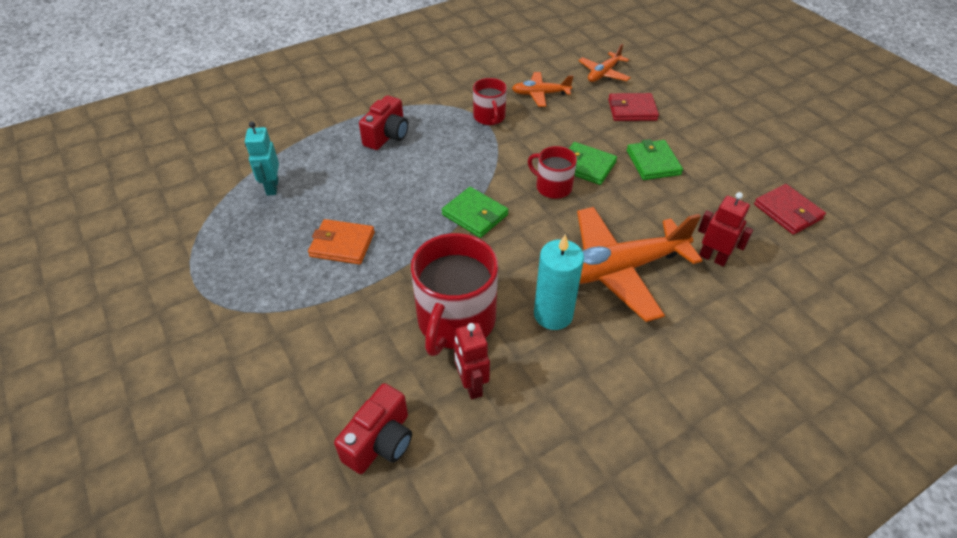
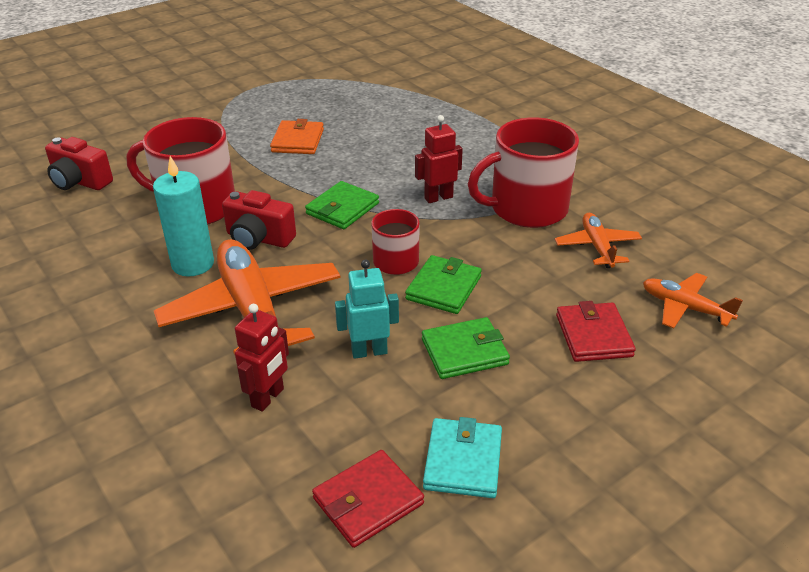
camera: 85 degrees right, 10 degrees down
turquoise robot [245,121,279,196] -> turquoise robot moved to [335,260,399,359]
red camera [359,95,408,150] -> red camera moved to [222,190,296,250]
red robot [454,323,490,399] -> red robot moved to [415,115,463,203]
red mug [473,78,507,125] -> red mug [468,118,579,228], size x1.81
none -> turquoise wallet [423,417,502,498]

